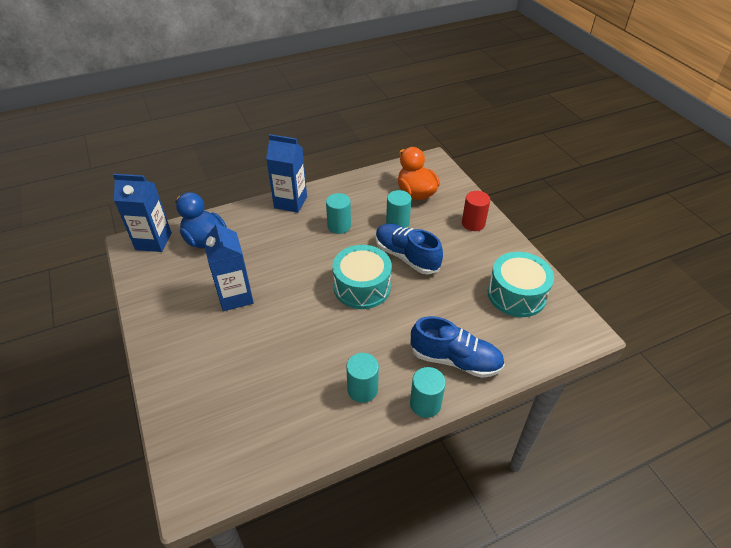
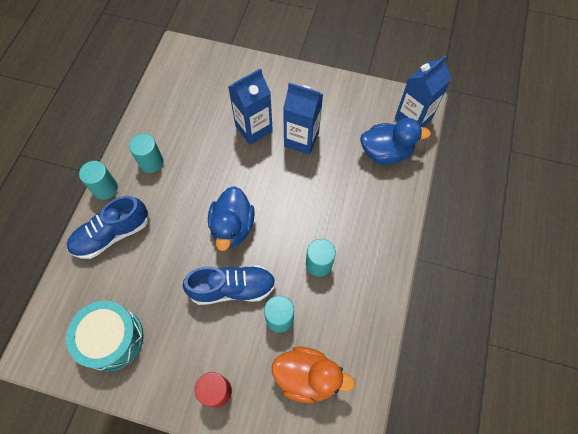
camera: 130 degrees right, 20 degrees up
blue carton [266,134,307,213] -> blue carton moved to [228,68,273,145]
turquoise drum [332,245,392,309] -> blue duck [208,186,255,251]

